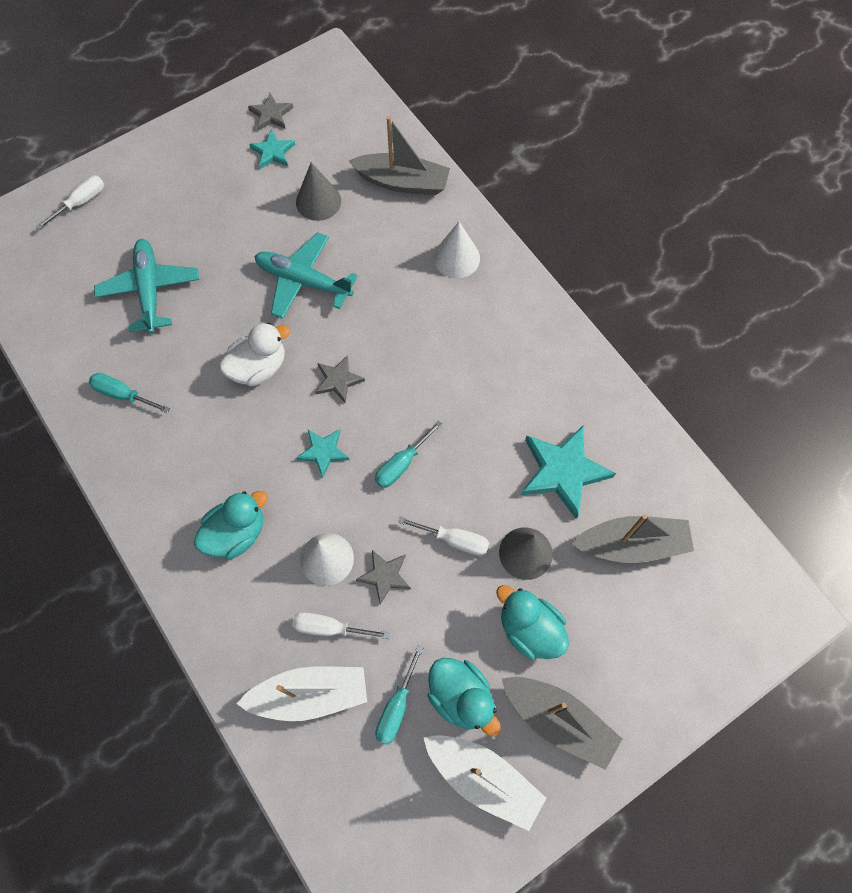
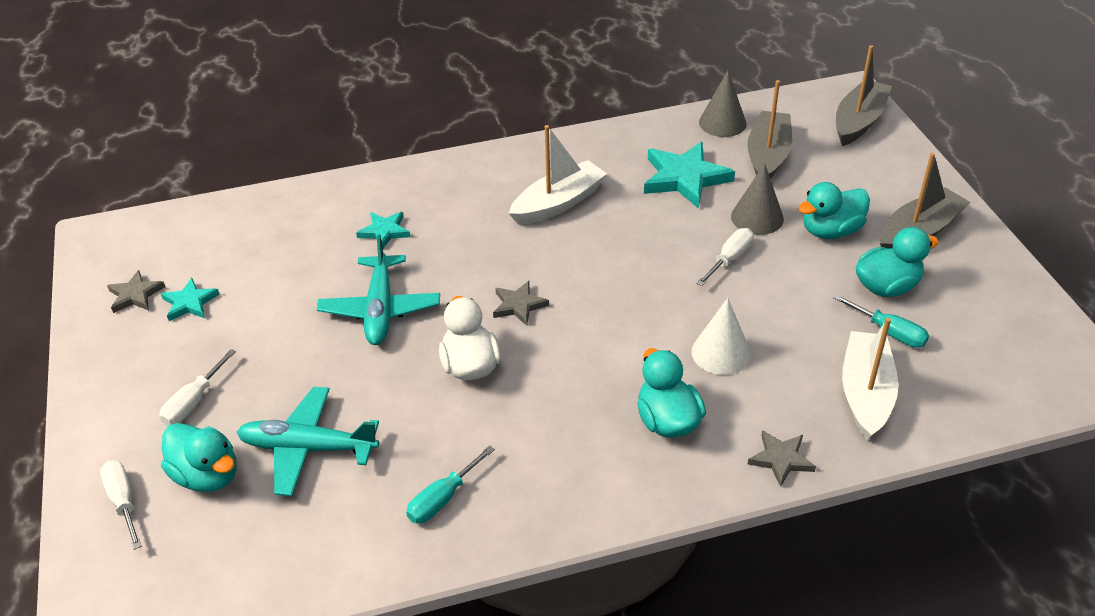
camera: 70 degrees left, 25 degrees down
turquoise plane [255,232,358,319] -> turquoise plane turned 45 degrees counterclockwise [317,235,440,345]
white screwdriver [292,612,390,639] -> white screwdriver moved to [160,349,236,426]
grey cone [296,162,341,221] -> grey cone moved to [699,71,747,137]
turquoise star [296,429,349,478] -> turquoise star moved to [356,212,410,249]
grey boat [349,116,450,195] -> grey boat moved to [836,45,892,146]
grey star [356,550,411,604] -> grey star moved to [748,430,816,487]
turquoise screwdriver [375,420,443,488] -> none
white boat [424,735,546,831] -> white boat moved to [509,125,607,225]
white cone [434,222,480,278] -> none
none -> turquoise duck [161,423,237,492]

